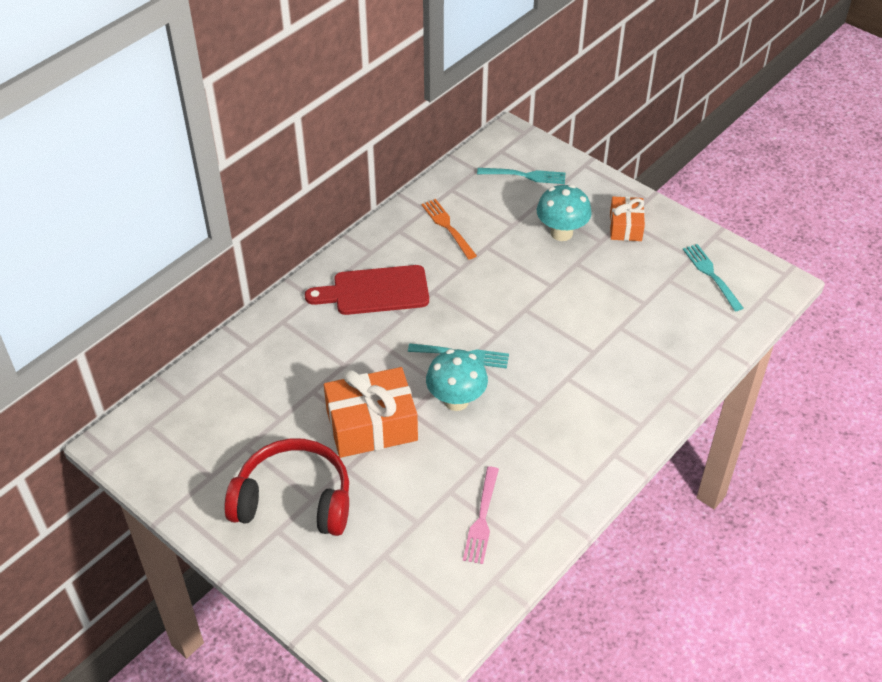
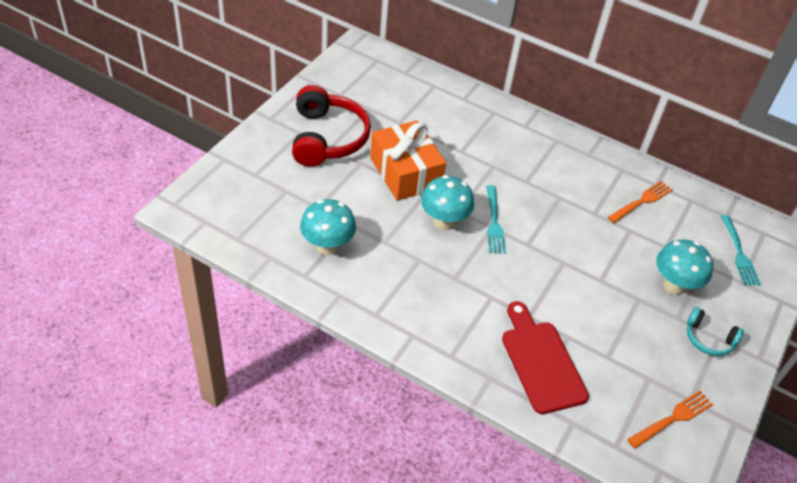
camera: 75 degrees right, 0 degrees up
red cutting board [305,265,429,315] -> red cutting board moved to [502,301,589,414]
pink fork [463,466,499,564] -> turquoise mushroom [300,199,356,255]
orange gift [610,197,645,241] -> turquoise headphones [687,307,744,356]
turquoise fork [683,244,743,311] -> orange fork [627,391,713,449]

